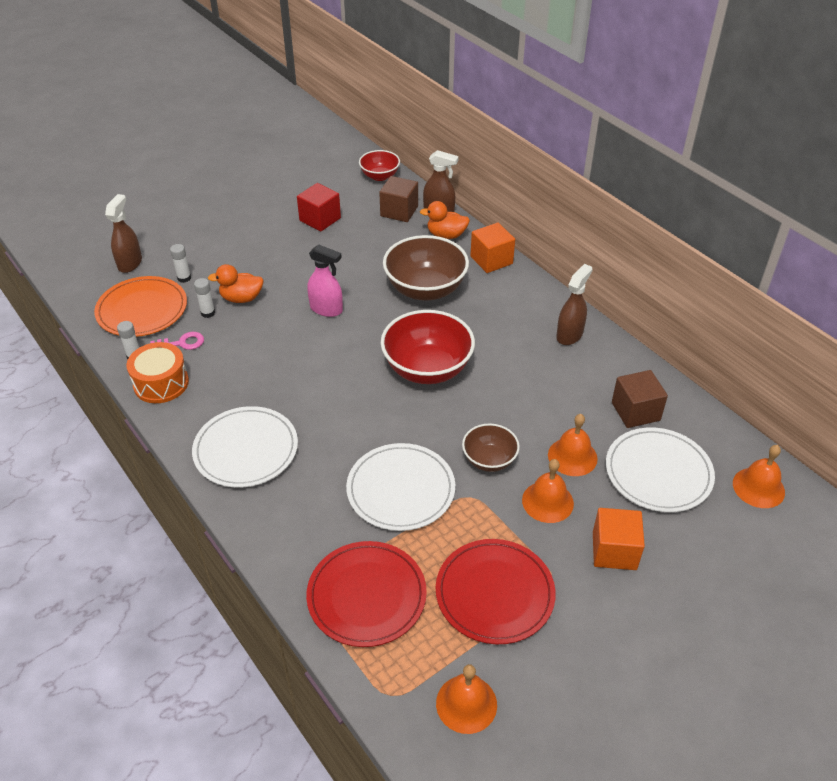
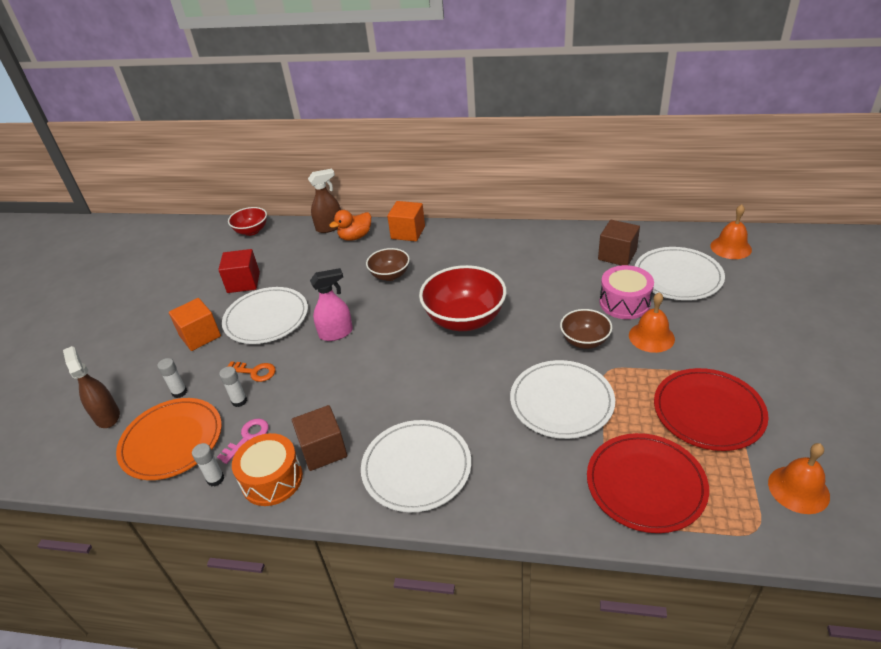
camera: 40 degrees left, 5 degrees down
orange duck [208,264,264,303] -> orange key [226,361,276,382]
brown cube [379,176,418,222] -> brown cube moved to [292,405,347,471]
brown bowl [383,235,469,301] -> brown bowl [366,248,410,281], size x0.56
orange bell [548,414,598,476] -> pink drum [599,265,654,319]
brown spray bottle [556,264,593,345] -> none
orange cube [593,508,645,570] -> orange cube moved to [169,298,221,351]
none -> white plate [222,287,308,344]

